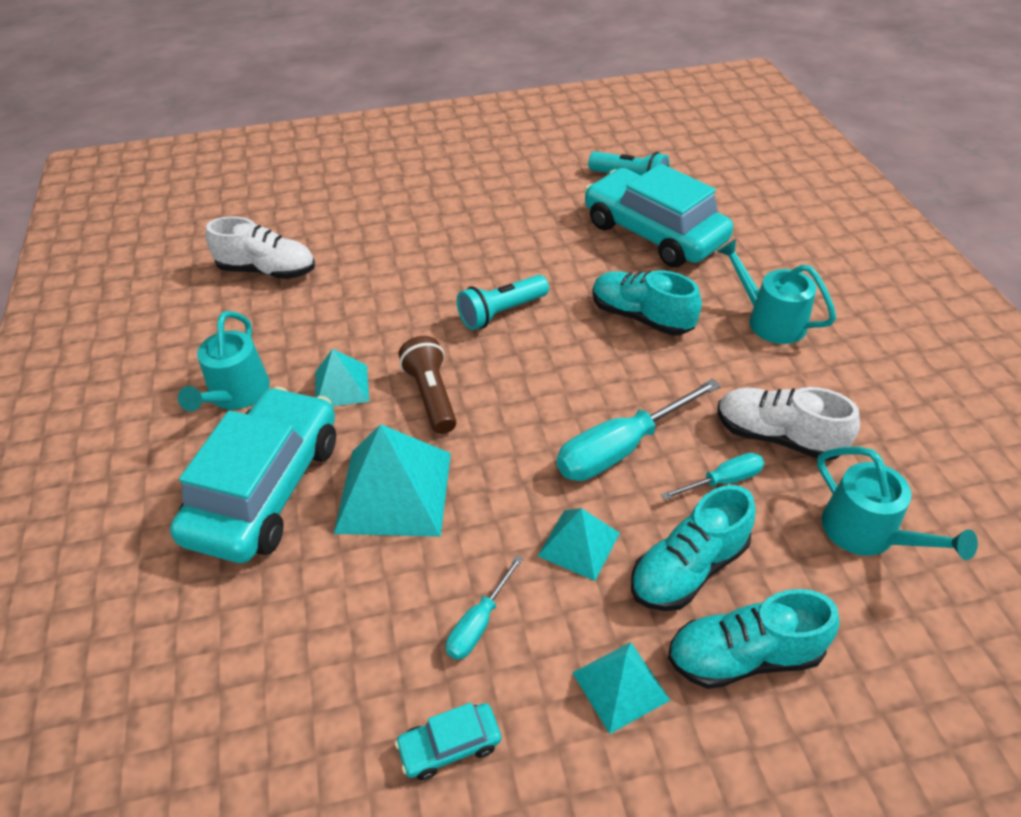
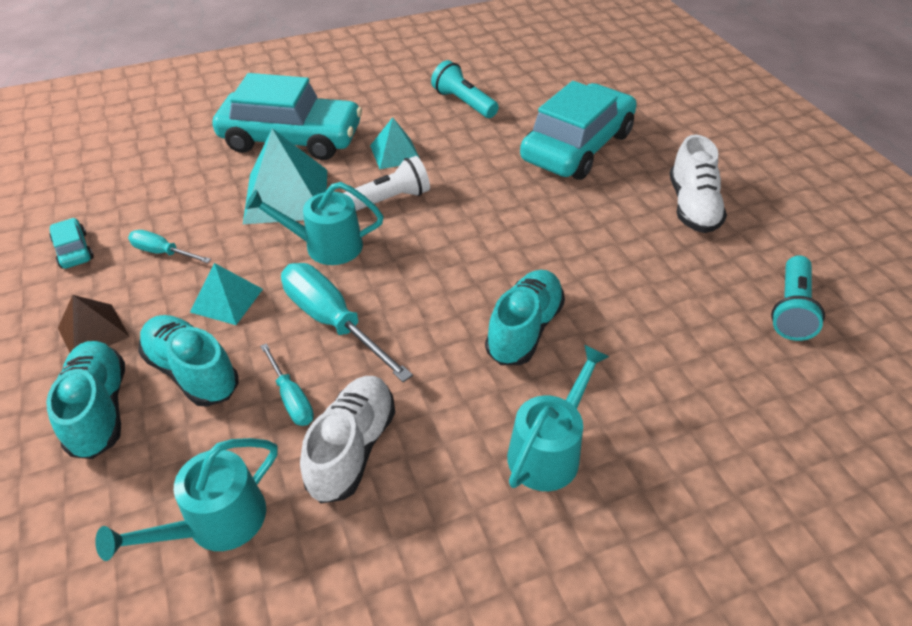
camera: 80 degrees right, 0 degrees up
turquoise watering can [178,311,270,412] -> turquoise watering can moved to [246,182,384,265]
white shoe [206,216,315,279] -> white shoe moved to [669,134,727,233]
brown flashlight [399,336,457,434] -> white flashlight [343,156,430,211]
turquoise flashlight [457,275,549,330] -> turquoise flashlight moved to [431,60,499,118]
turquoise pyramid [572,642,670,734] -> brown pyramid [58,295,130,352]
turquoise car [584,164,733,267] -> turquoise car moved to [520,81,637,180]

